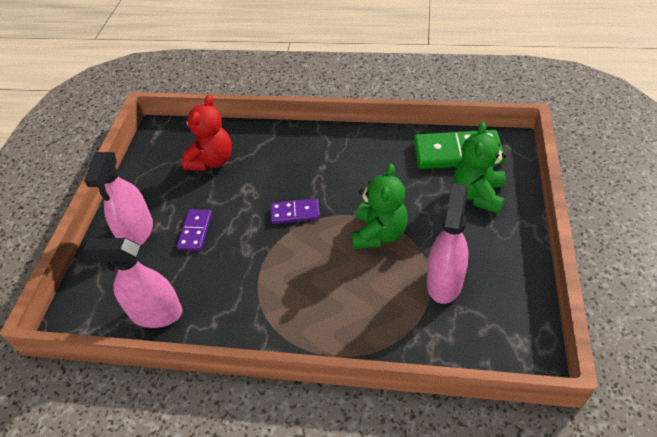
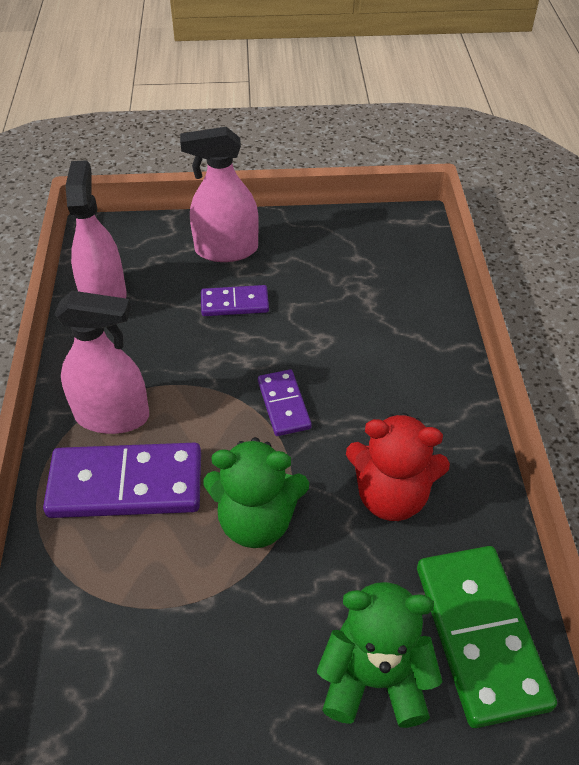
camera: 75 degrees right, 0 degrees up
red teddy bear [182,95,232,171] -> red teddy bear moved to [346,413,450,521]
pink spray bottle [427,183,469,304] -> pink spray bottle moved to [55,291,149,434]
none -> purple domino [43,443,201,518]

